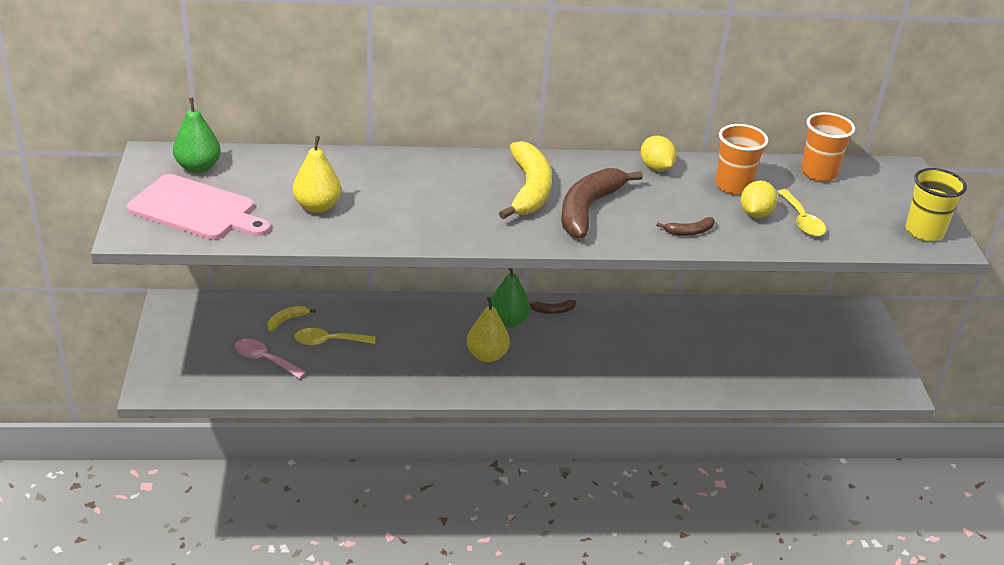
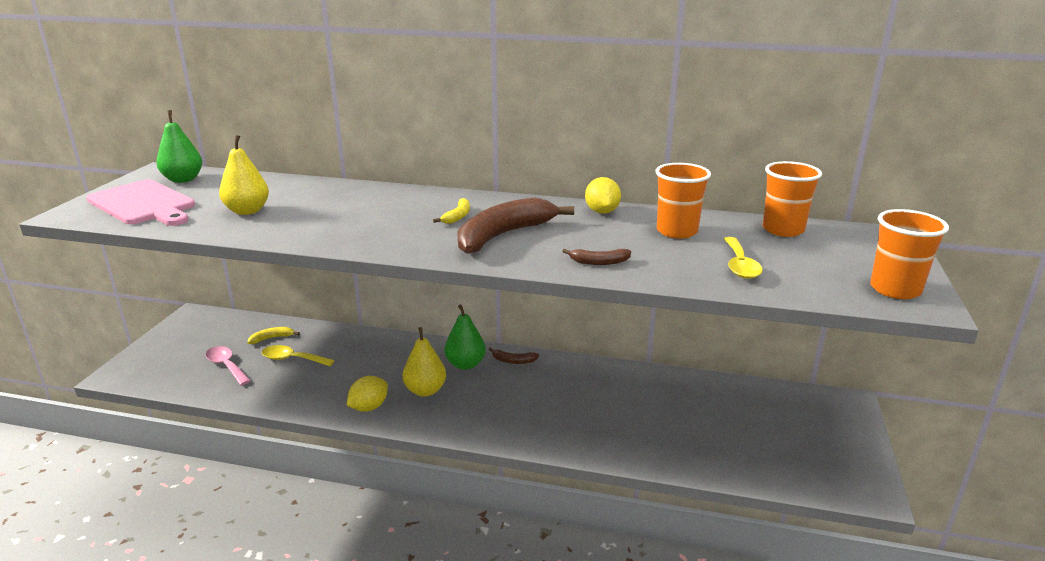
camera: 20 degrees right, 10 degrees down
yellow banana [499,141,552,219] -> yellow banana [433,198,470,224], size x0.45
yellow lemon [741,181,777,218] -> yellow lemon moved to [347,376,388,412]
yellow cup [905,168,967,241] -> orange cup [870,209,949,299]

